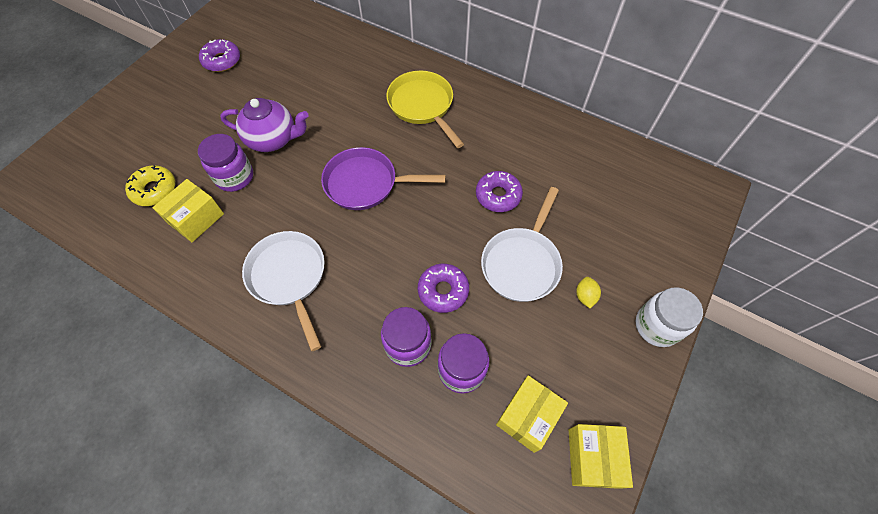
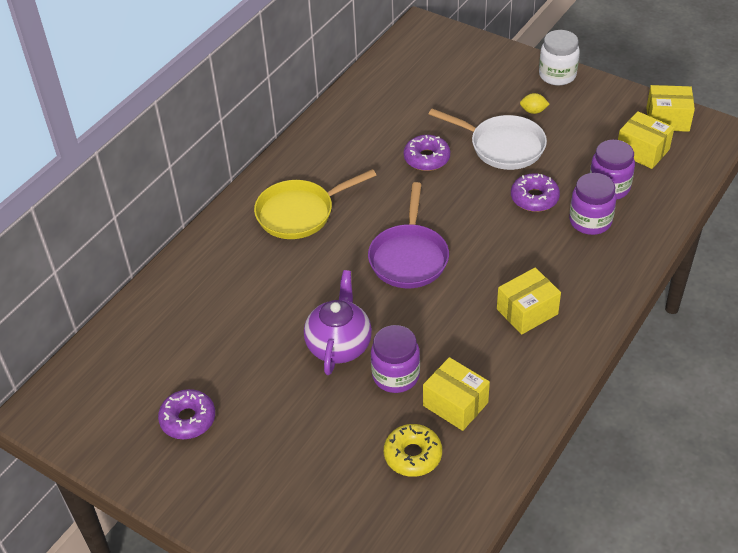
camera: 85 degrees left, 15 degrees down
white pan [242,231,325,351] -> yellow box [497,268,561,335]

